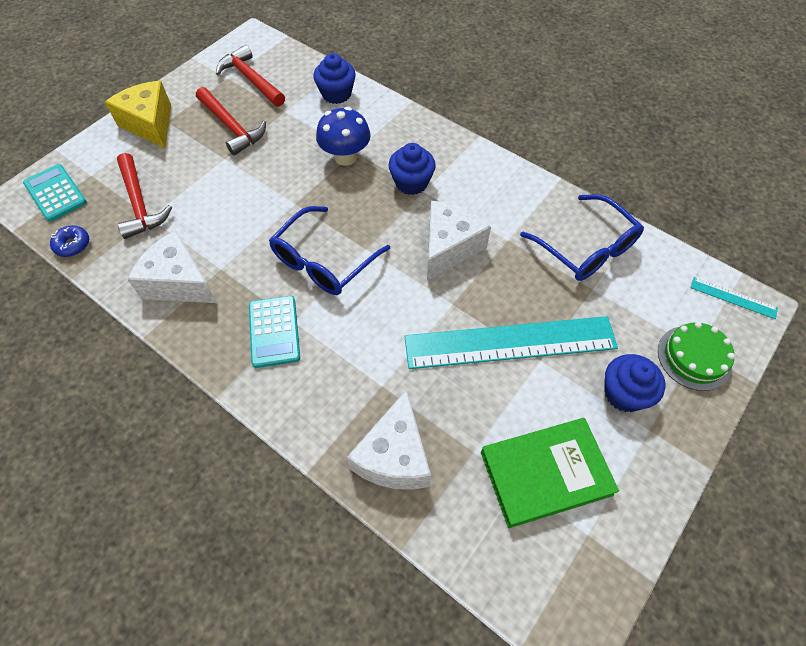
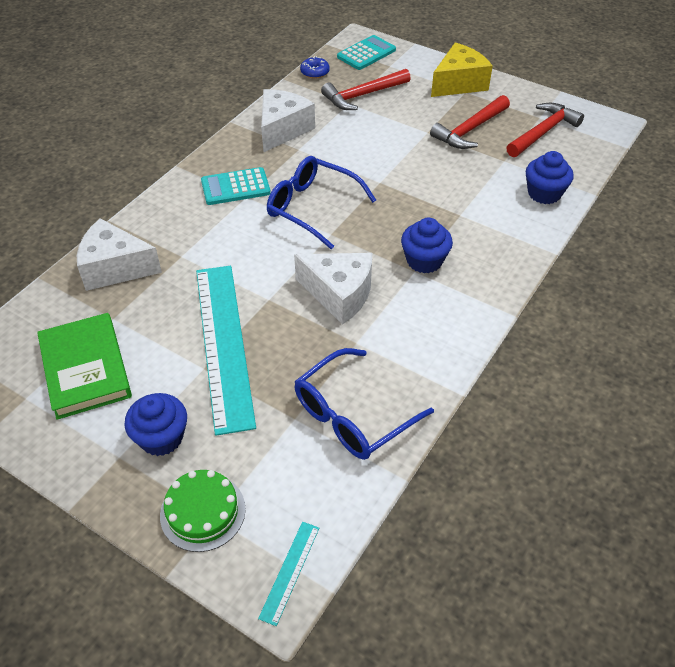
camera: 85 degrees right, 10 degrees down
blue mushroom [316,107,371,166] -> none

